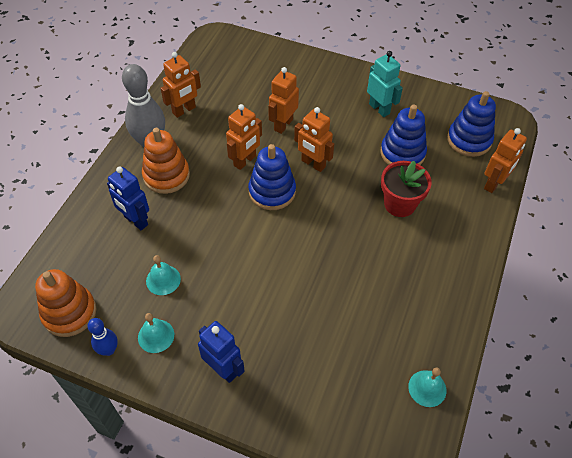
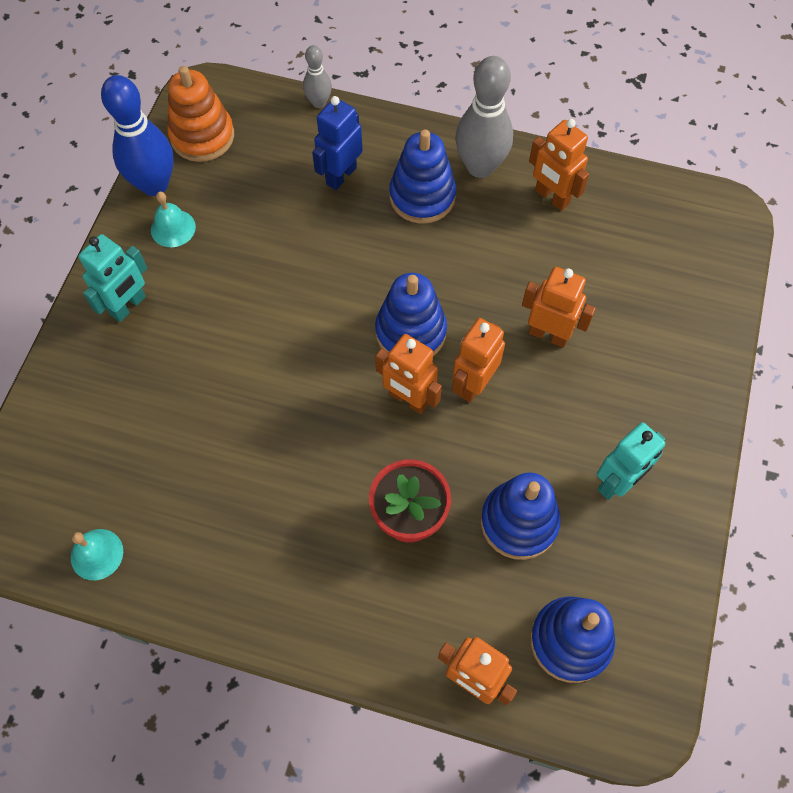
camera: 85 degrees right, 10 degrees up
blue bowling pin [87,318,118,356] -> blue bowling pin [101,75,174,196], size x1.89
orange stacking toy [142,128,190,194] -> blue stacking toy [389,130,456,224]
turquoise bell [146,255,181,295] -> none
blue robot [198,321,245,383] -> turquoise robot [78,234,147,322]
orange robot [226,104,262,170] -> orange robot moved to [375,334,442,414]
none -> grey bowling pin [303,45,332,108]

